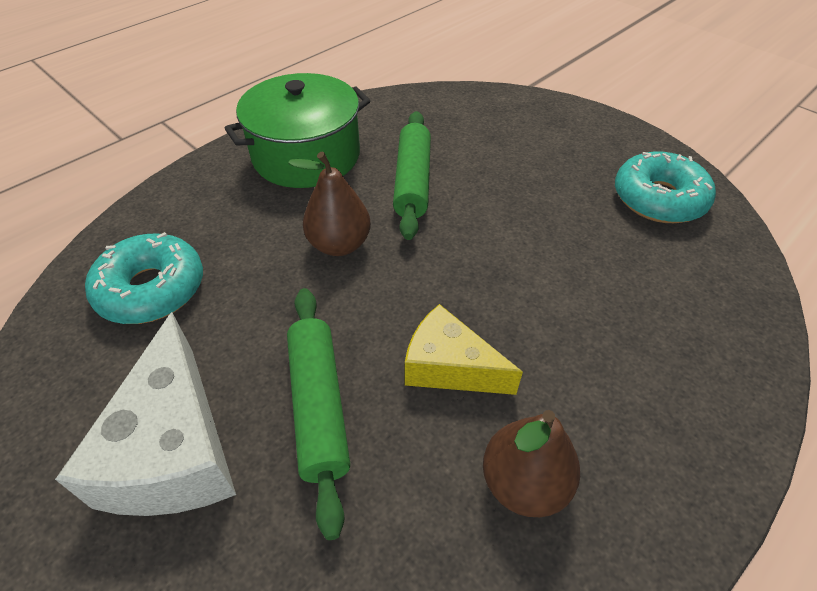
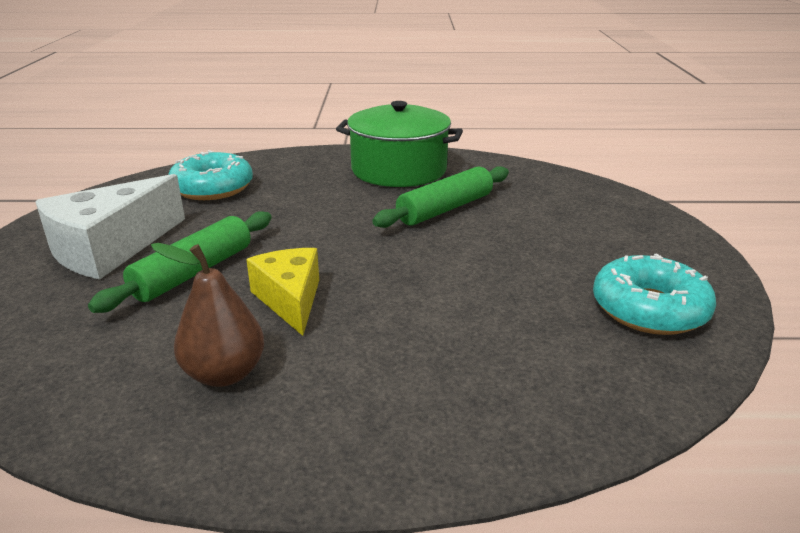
camera: 45 degrees right, 20 degrees down
brown pear [288,152,371,256] -> none

